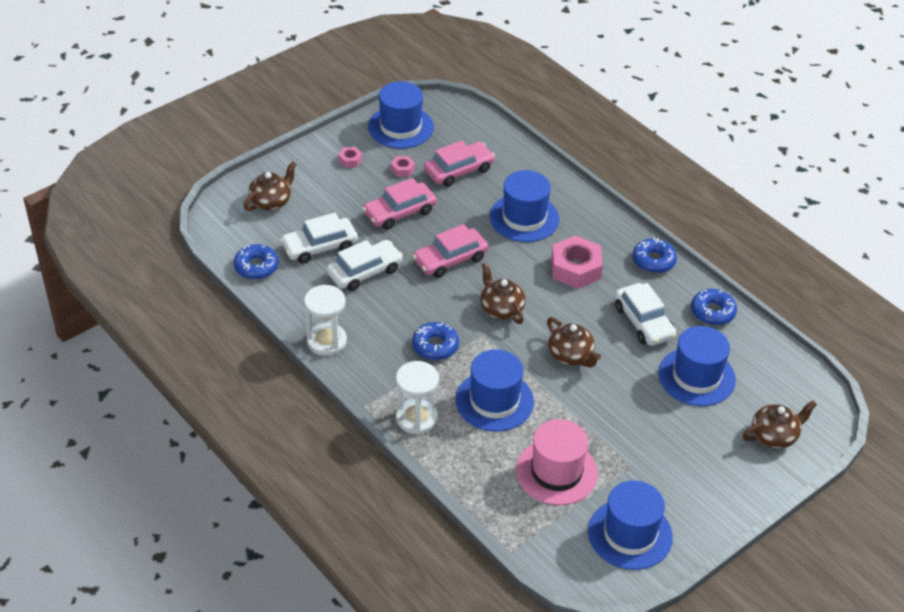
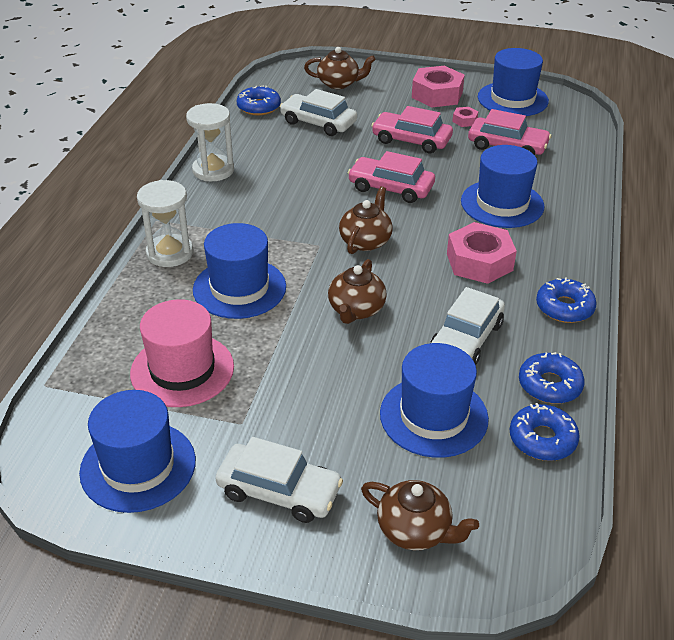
camera: 55 degrees right, 5 degrees down
white car [326,240,403,291] -> white car moved to [216,437,343,523]
pink nut [338,147,362,168] -> pink nut [412,66,465,107], size x2.16
blue donut [412,322,459,360] -> blue donut moved to [510,403,580,461]

